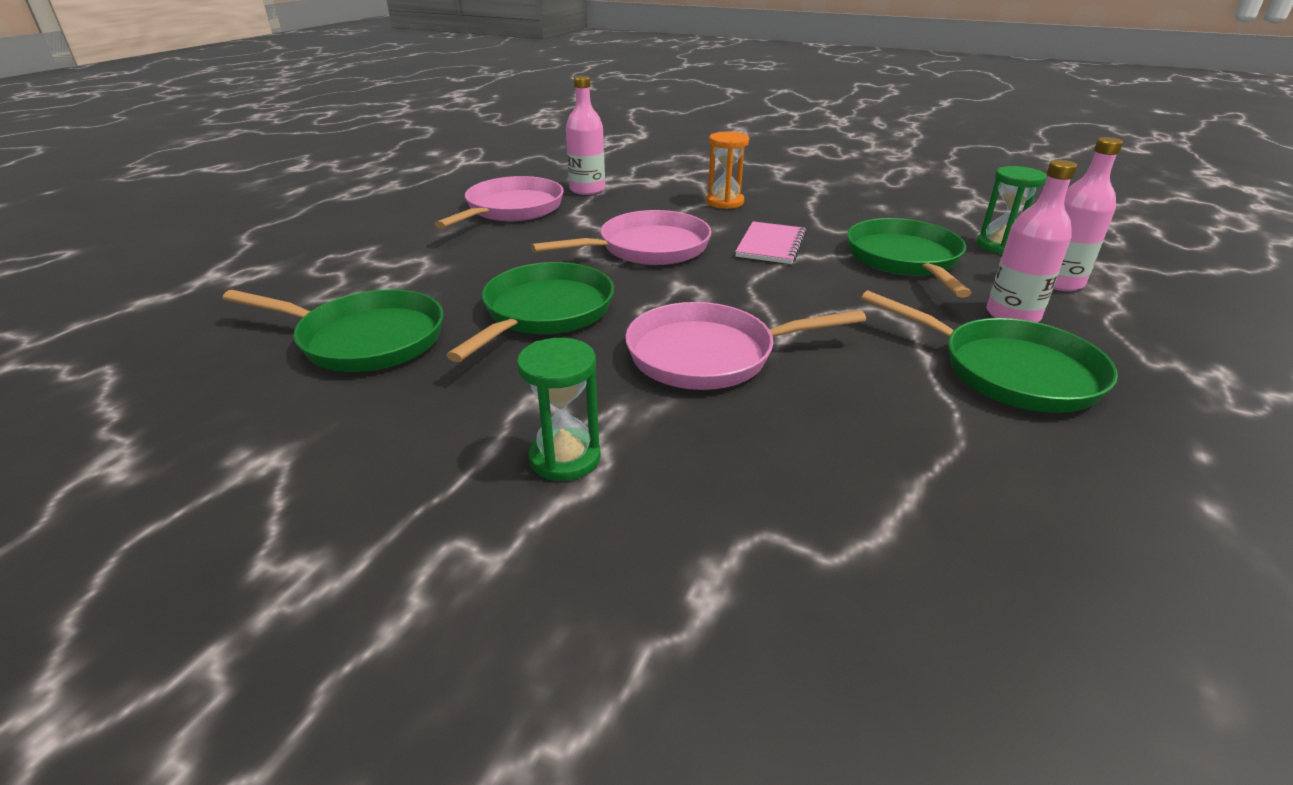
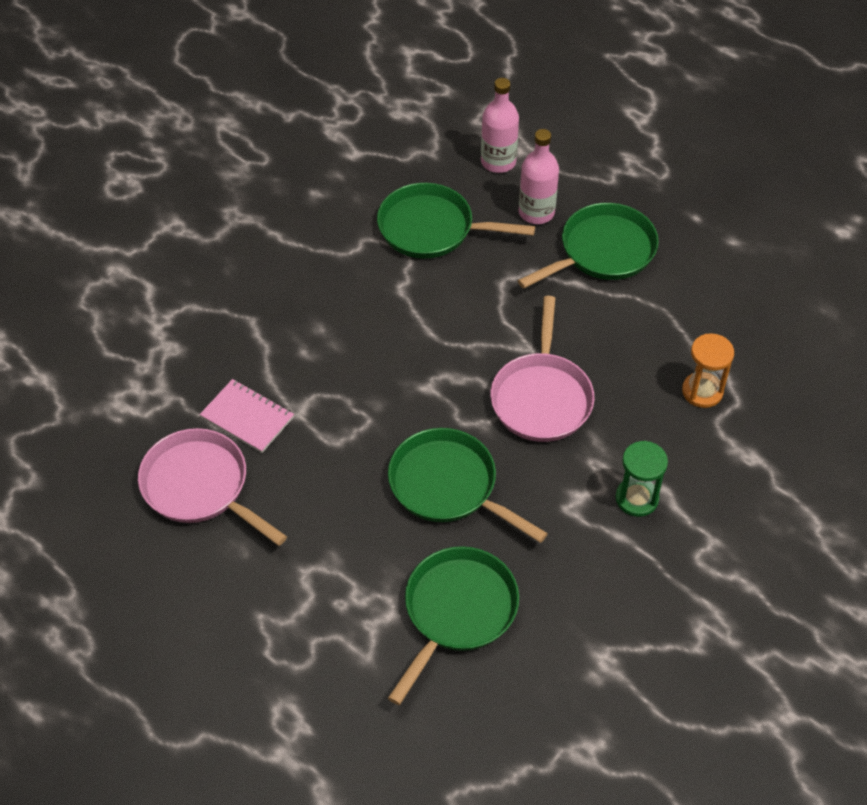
camera: 75 degrees left, 20 degrees up
pink pan [531,210,712,265] -> none
pink bottle [566,76,605,195] -> none
orange hourglass [706,132,749,209] -> orange hourglass moved to [682,333,734,408]
pink notebook [735,221,807,264] -> pink notebook moved to [200,379,294,453]
green hourglass [977,166,1047,255] -> none

